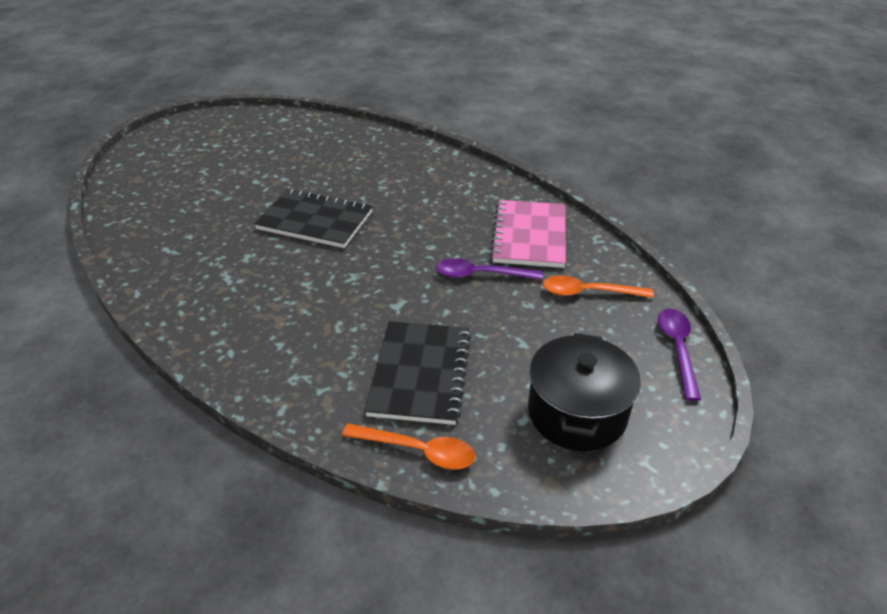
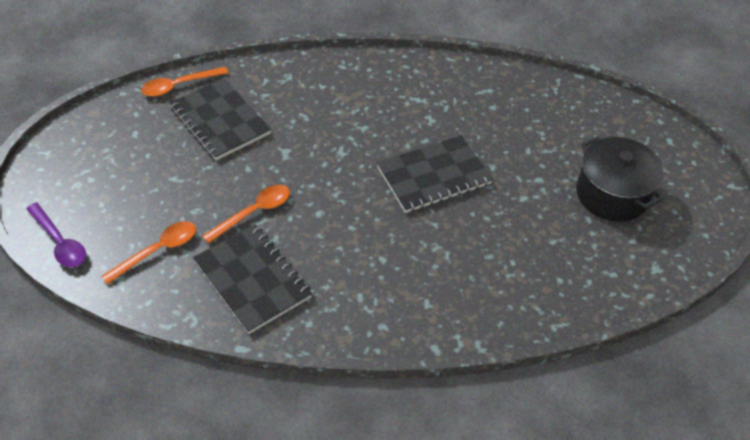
camera: 135 degrees right, 10 degrees up
purple spoon [436,258,543,280] -> orange spoon [202,185,290,244]
pink notebook [490,200,566,268] -> black notebook [193,224,312,334]
black pot [528,333,641,451] -> black pot moved to [576,136,663,222]

